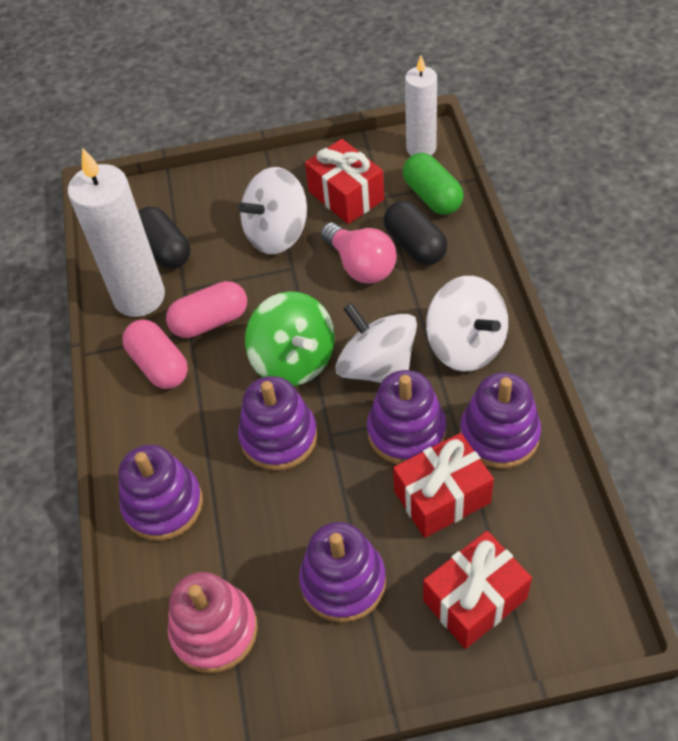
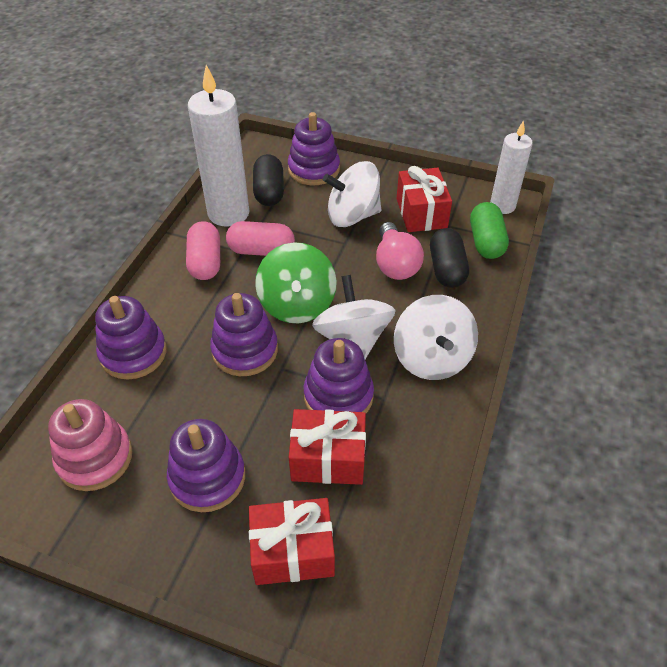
camera: 25 degrees right, 5 degrees down
purple stacking toy [460,372,541,469] -> purple stacking toy moved to [288,112,340,185]

